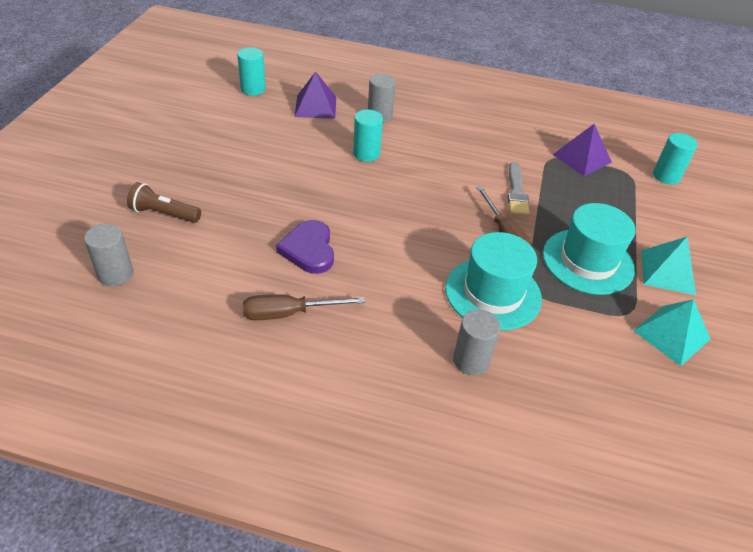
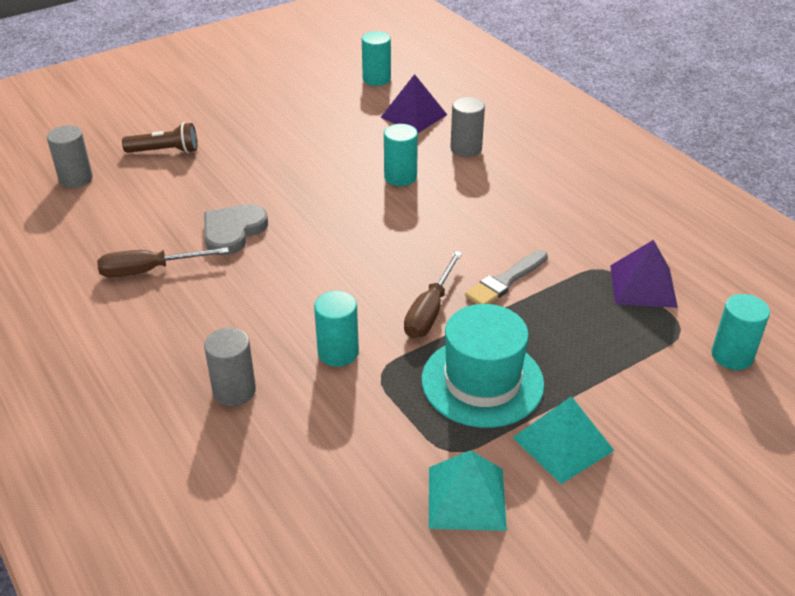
camera: 45 degrees right, 5 degrees down
brown flashlight [127,182,201,223] -> brown flashlight turned 120 degrees clockwise [122,123,197,153]
brown screwdriver [243,294,365,320] -> brown screwdriver turned 45 degrees counterclockwise [97,247,229,278]
purple heart [276,220,334,274] -> grey heart [204,204,268,255]
turquoise hat [445,232,542,331] -> turquoise cylinder [314,291,359,367]

